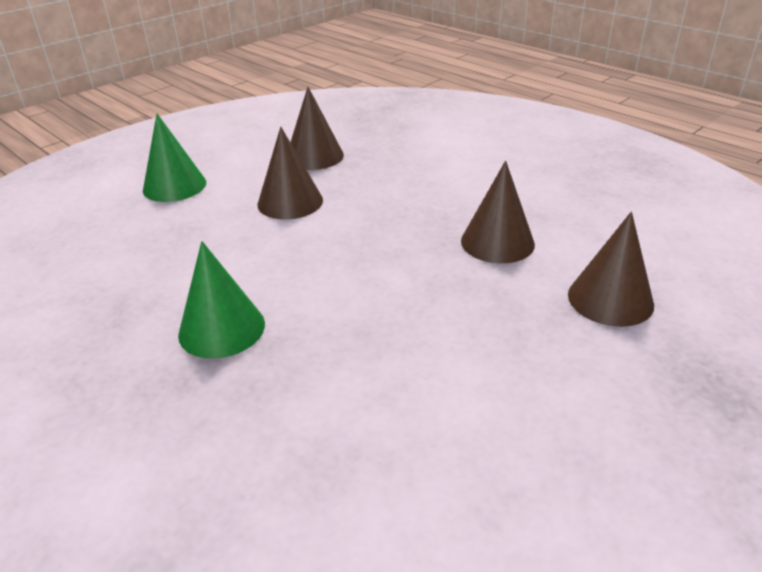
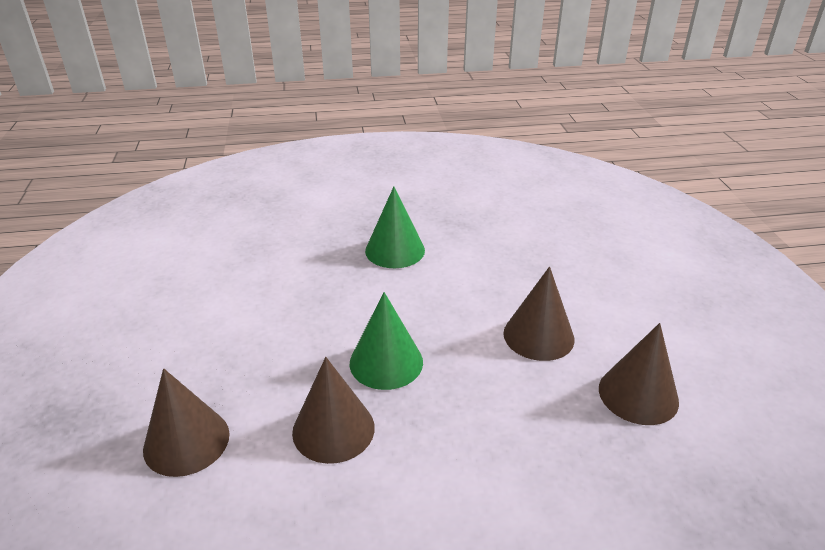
camera: 125 degrees right, 0 degrees up
green cone [143,114,206,202] -> green cone moved to [350,292,423,390]

